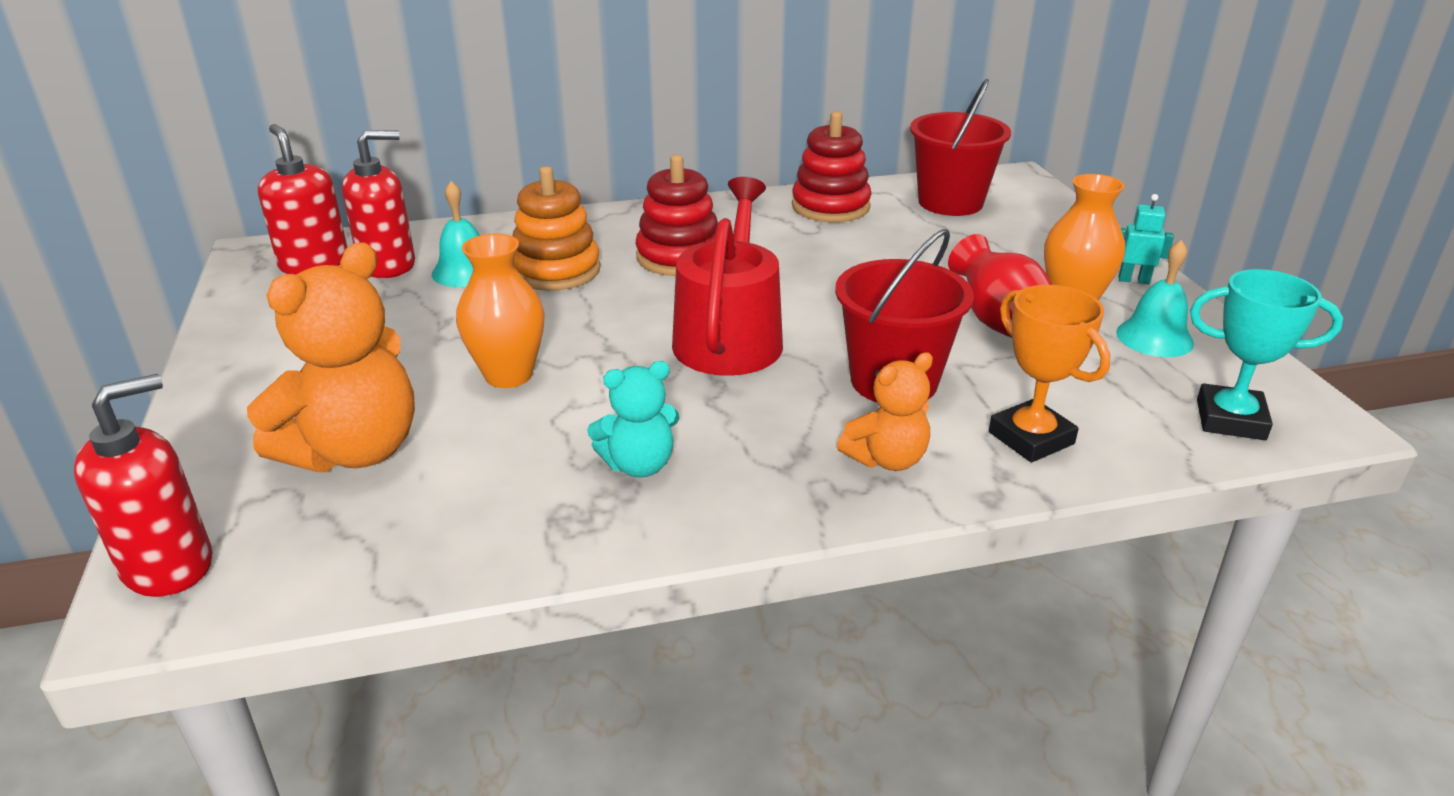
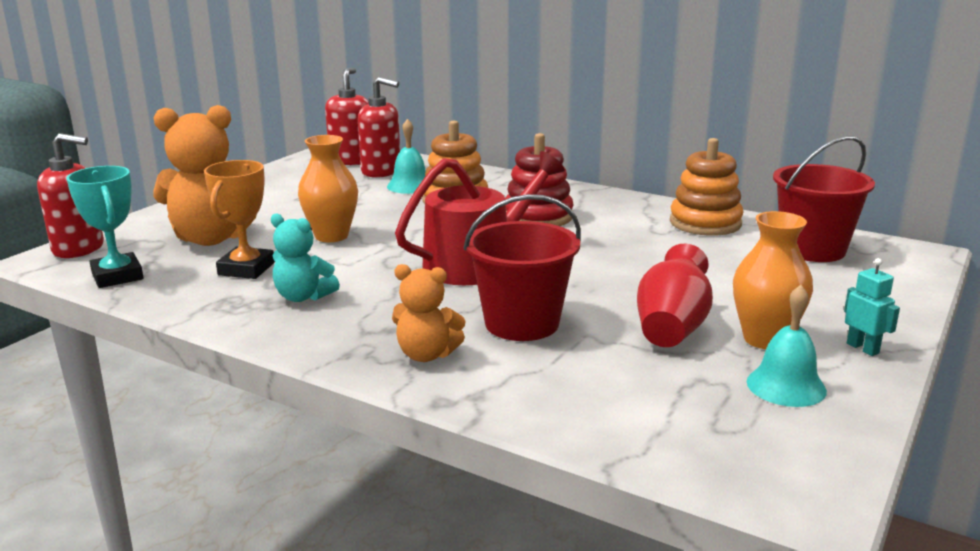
camera: 45 degrees right, 10 degrees down
red stacking toy [792,111,872,222] -> orange stacking toy [670,138,743,236]
orange trophy [989,285,1111,462] -> orange trophy moved to [204,160,275,279]
turquoise trophy [1190,269,1343,440] -> turquoise trophy moved to [66,166,144,288]

